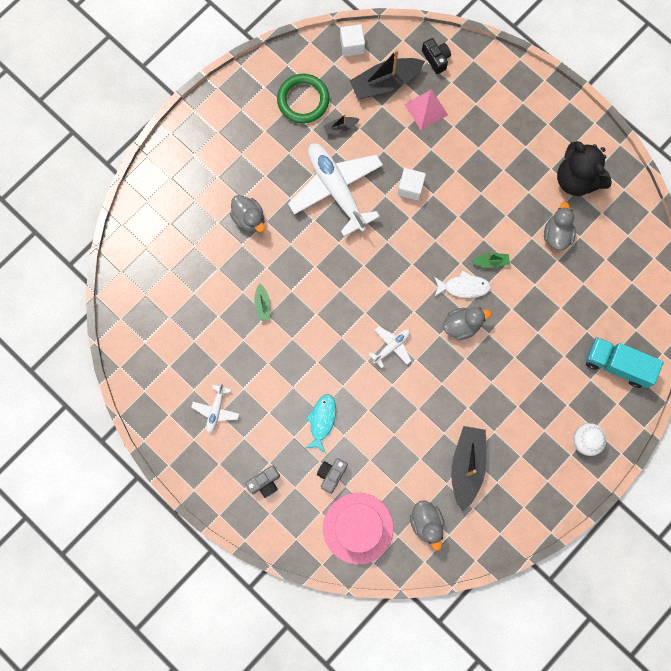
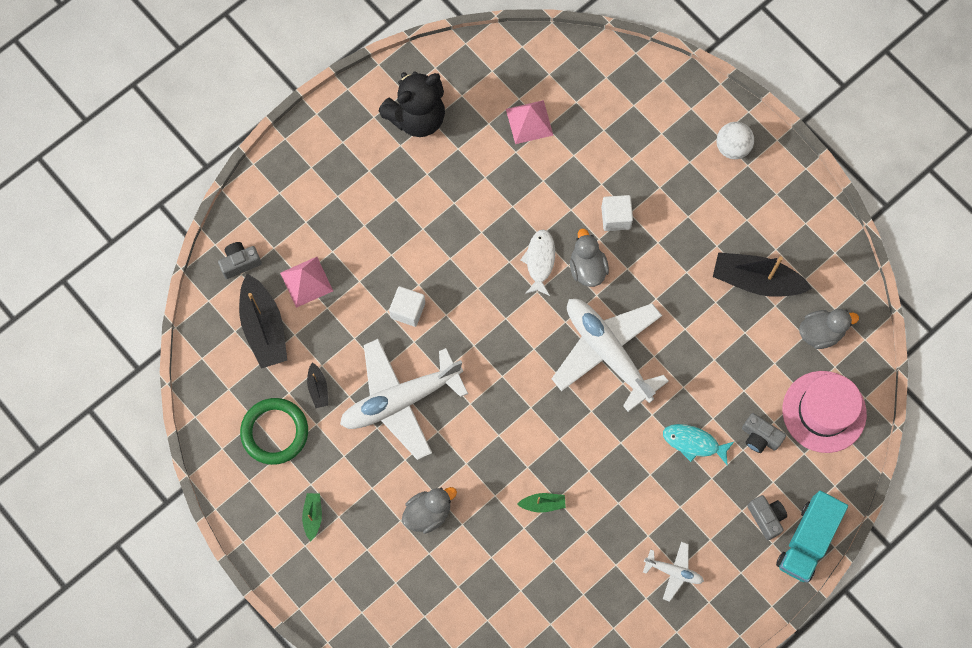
camera: 85 degrees left, 5 degrees down
white cube [340,24,365,56] -> white cube moved to [601,195,633,231]
white plane [369,326,411,368] -> white plane [552,299,669,412], size x2.19
black camera [422,38,451,74] -> grey camera [218,242,262,279]
green boat [472,253,510,268] -> green boat moved to [302,493,322,541]
grey duck [544,202,576,250] -> none
turquoise truck [586,337,664,388] -> turquoise truck moved to [776,491,848,582]
none -> pink pyramid [506,100,553,144]

